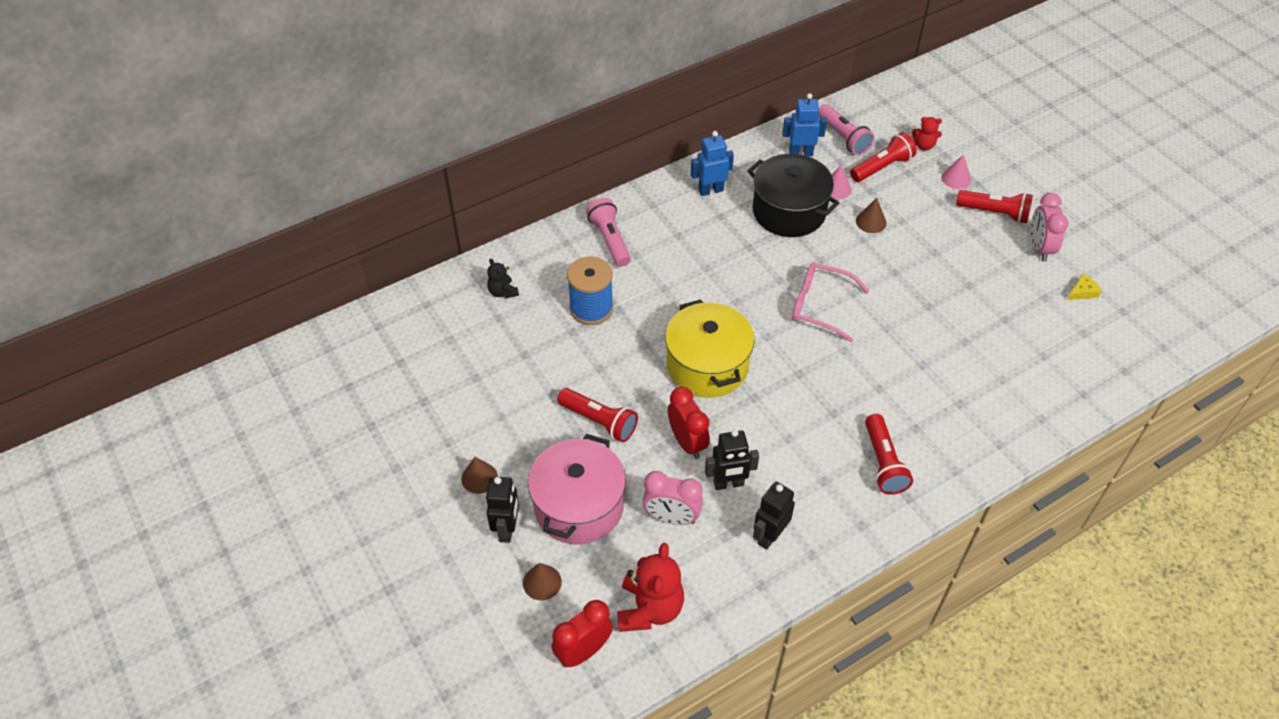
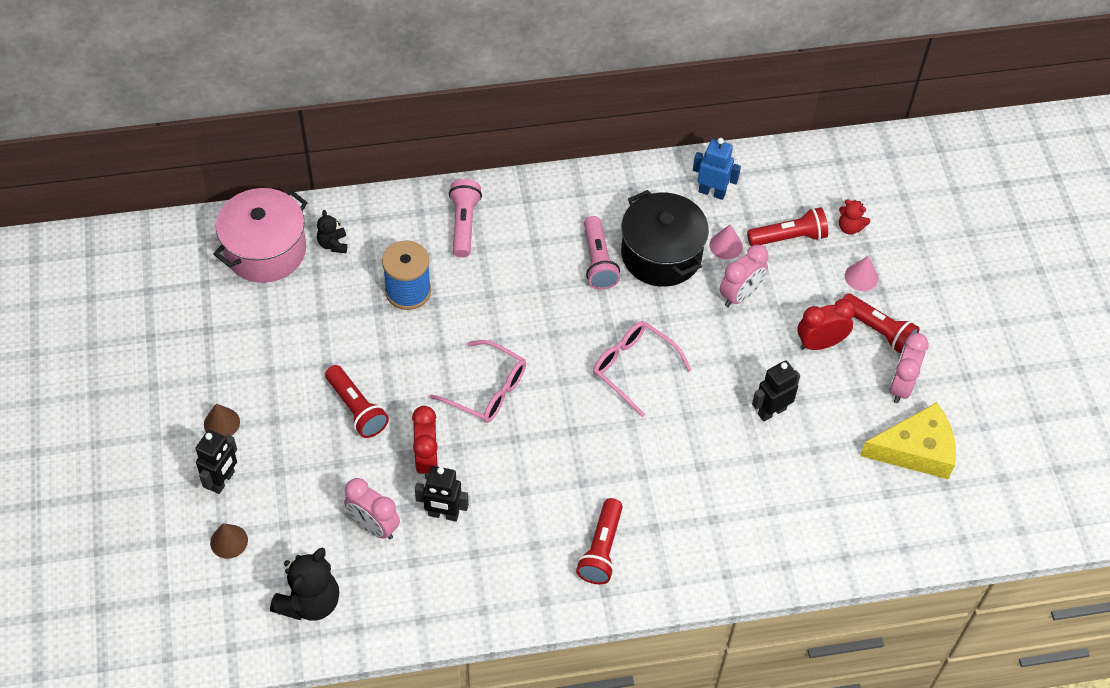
camera: 20 degrees right, 5 degrees up
pink pot [528,434,626,545] -> pink pot moved to [214,188,308,283]
red clock [551,600,613,667] -> red clock moved to [797,299,856,350]
red teddy bear [617,543,684,632] -> black teddy bear [270,547,339,621]
yellow pot [665,299,755,398] -> pink glasses [430,340,526,423]
blue robot [691,131,734,196] -> none
black robot [753,481,795,550] -> black robot moved to [752,361,800,422]
pink flashlight [819,104,874,155] -> pink flashlight moved to [584,216,620,290]
brown cone [856,198,887,233] -> pink clock [720,245,769,307]
yellow cheese [1067,274,1102,300] -> yellow cheese [860,402,956,479], size x2.48

